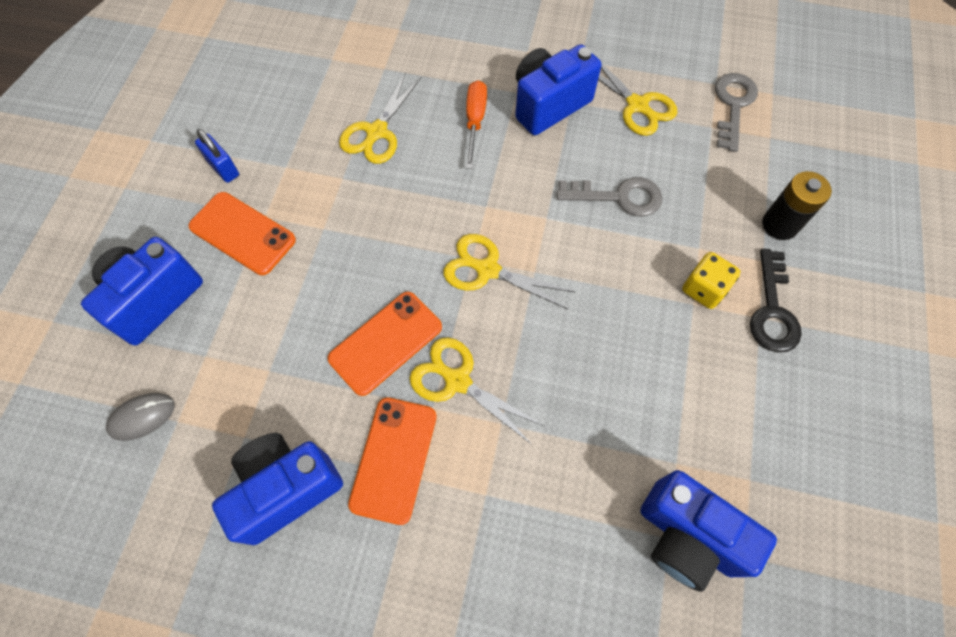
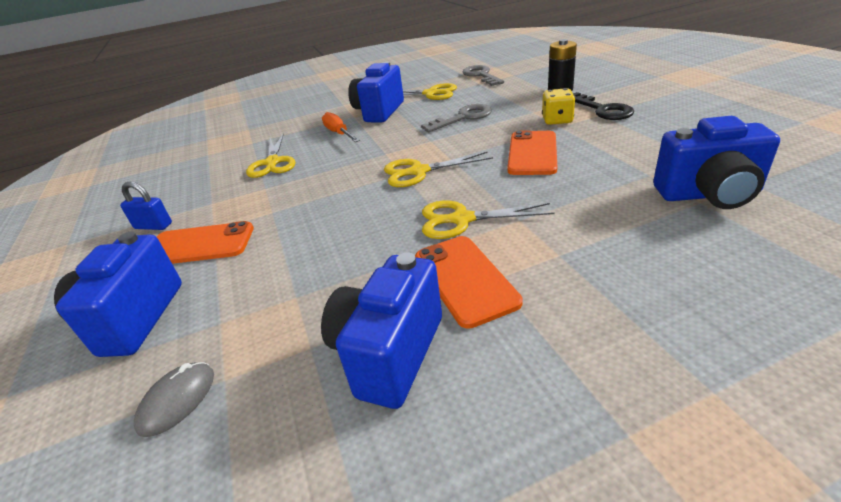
camera: 30 degrees left, 30 degrees down
orange phone [328,292,442,396] -> orange phone moved to [507,130,557,175]

